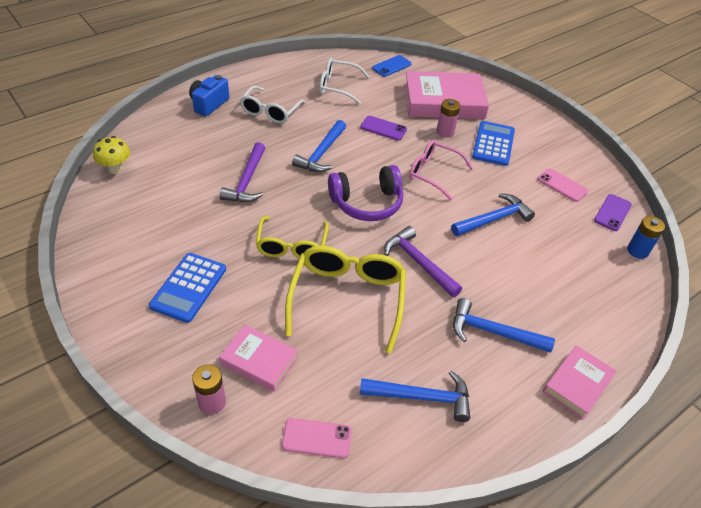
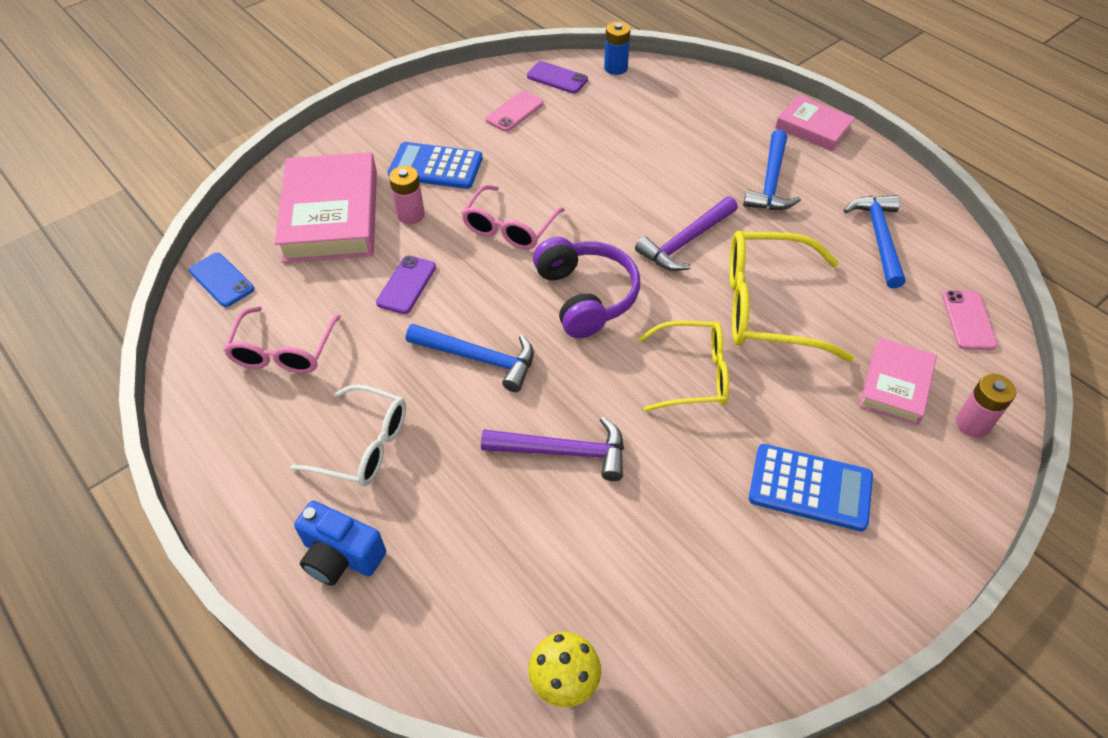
camera: 90 degrees left, 5 degrees up
white glasses [319,58,370,104] -> pink glasses [223,306,341,374]
blue hammer [451,193,535,236] -> none

